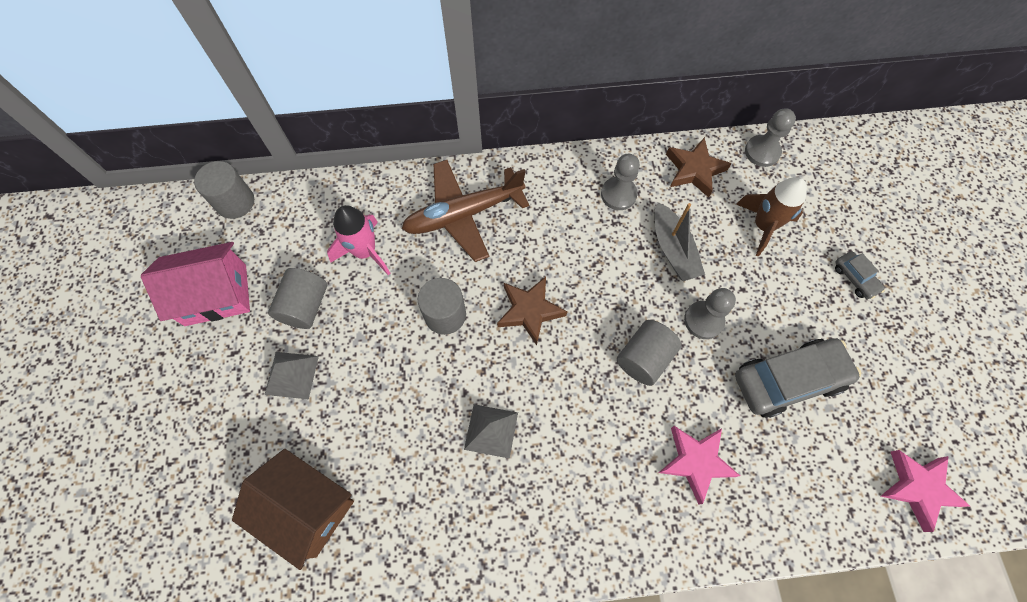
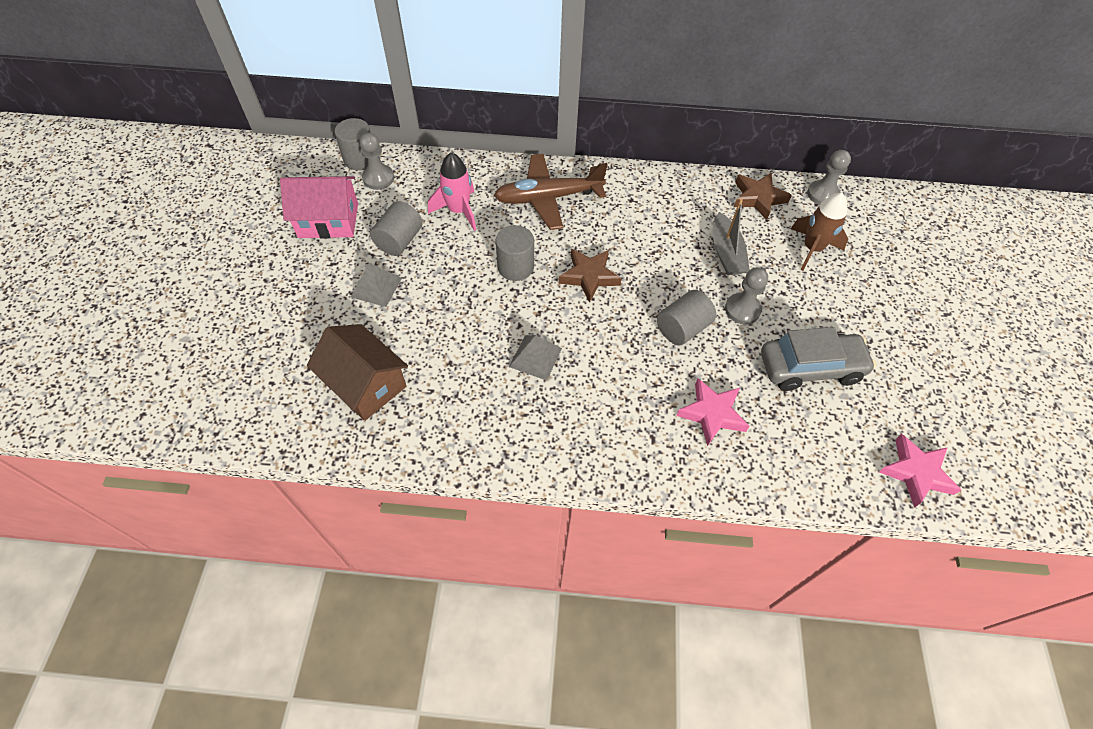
camera: 10 degrees right, 10 degrees down
grey pawn [601,154,640,210] -> grey pawn moved to [359,133,394,190]
grey car [835,251,885,299] -> none

